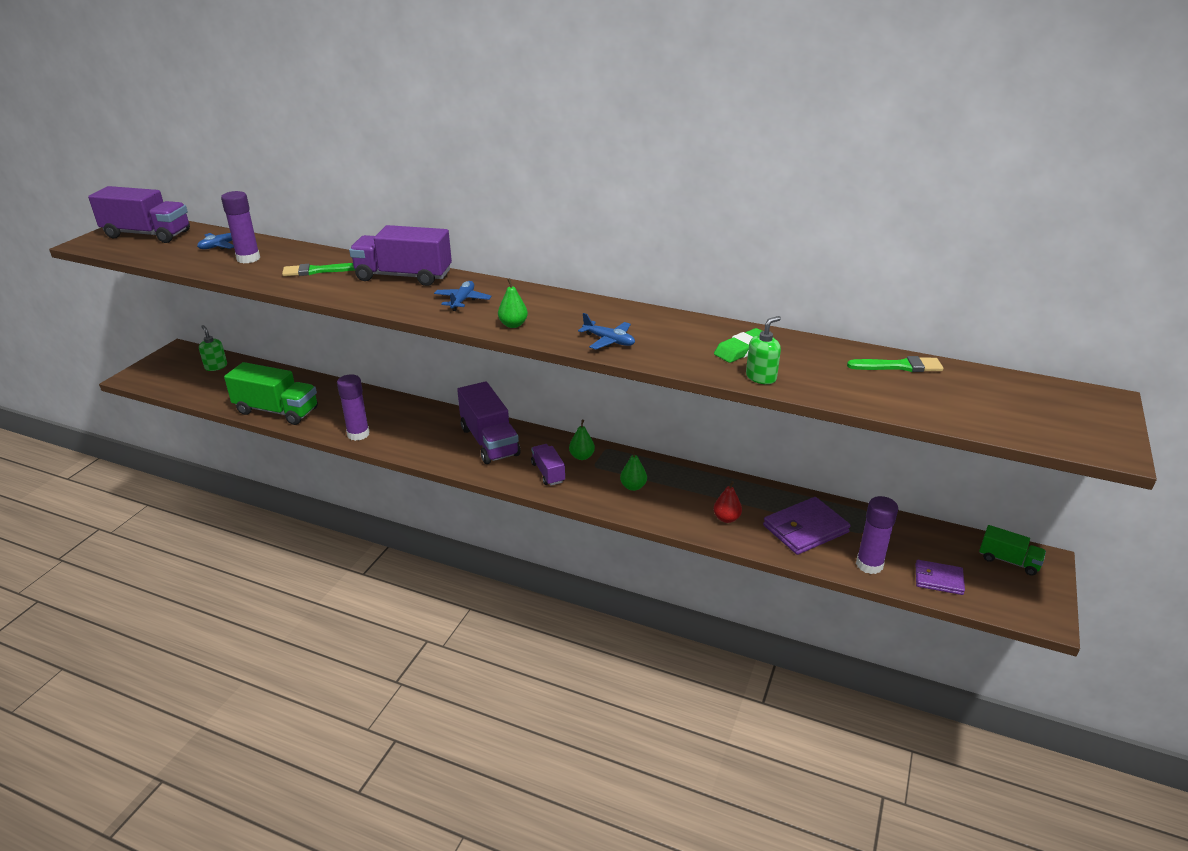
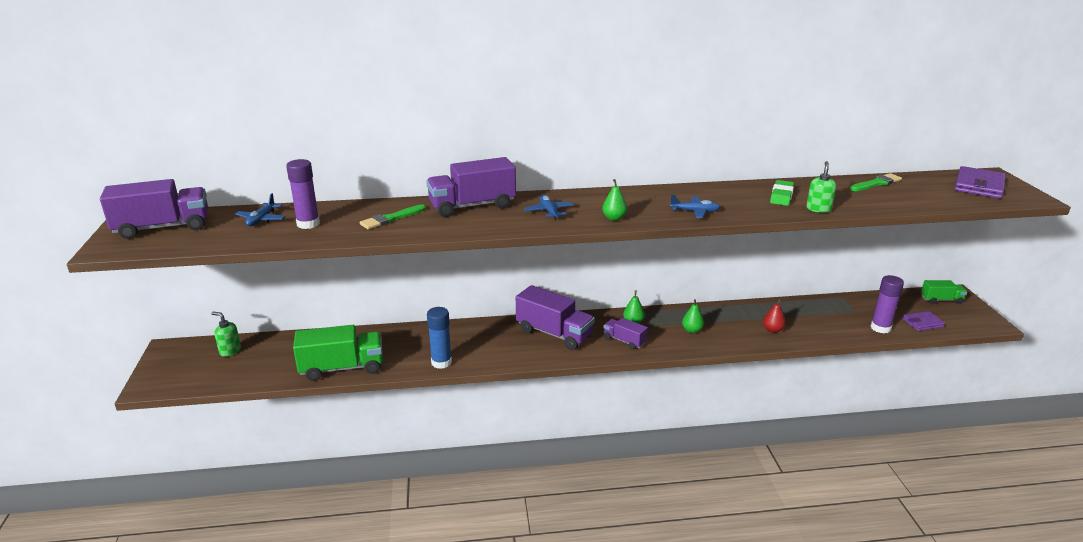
camera: 30 degrees left, 5 degrees down
purple glue stick [337,374,370,441] -> blue glue stick [427,307,452,369]
purple wallet [763,497,851,555] -> purple wallet moved to [954,166,1006,199]

